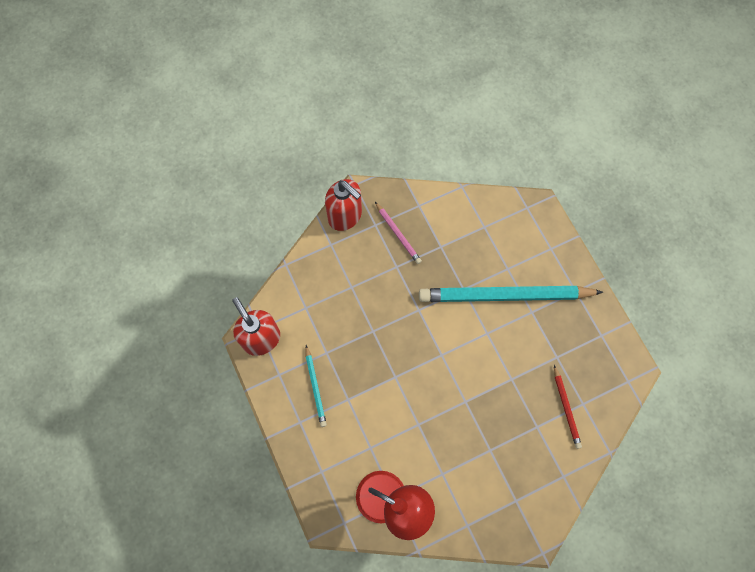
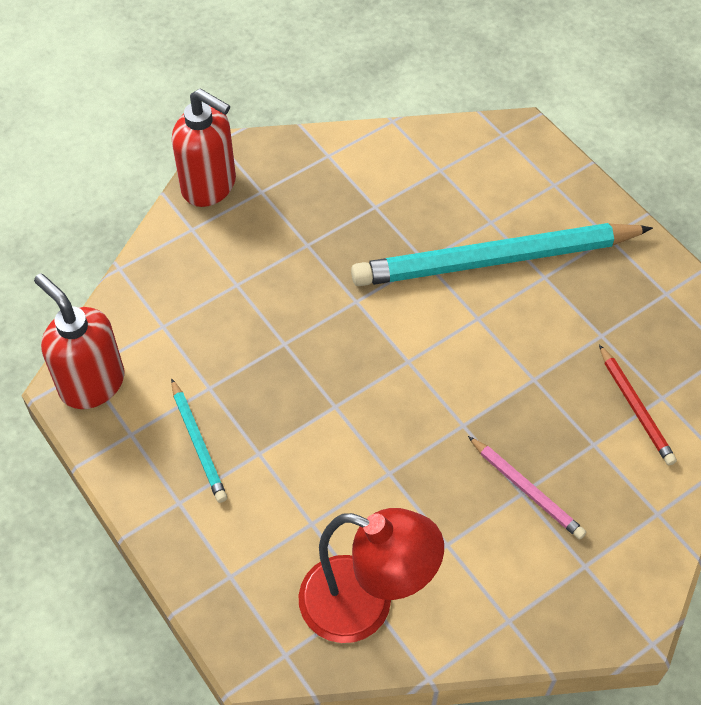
camera: 10 degrees left, 15 degrees down
pink pencil [375,202,422,264] -> pink pencil moved to [468,436,586,540]

